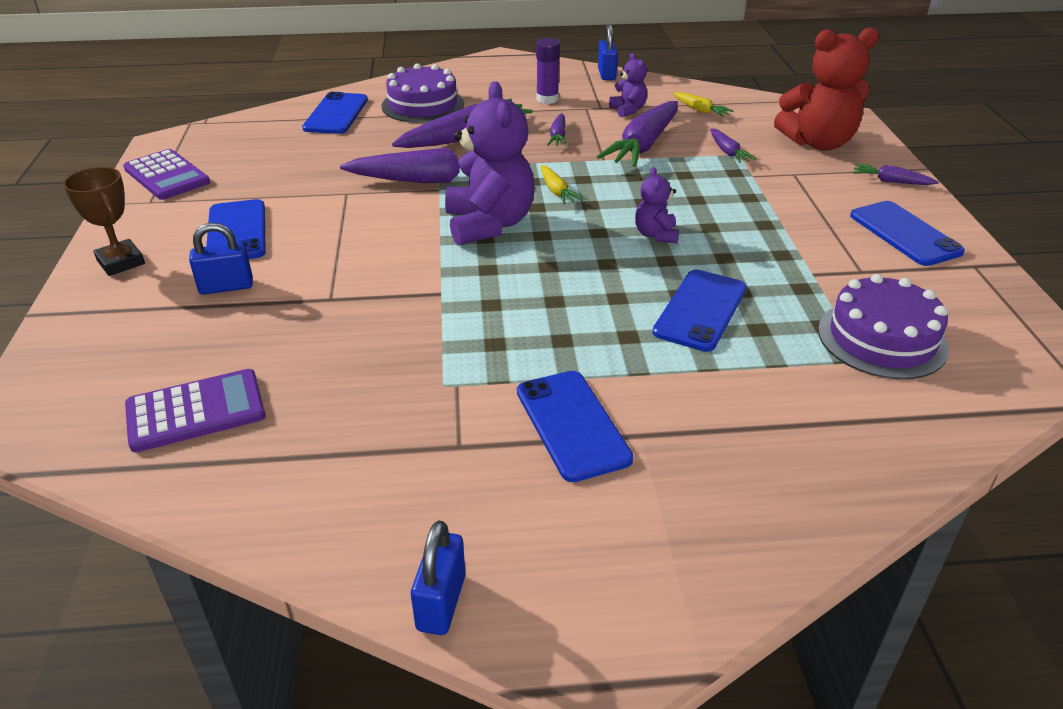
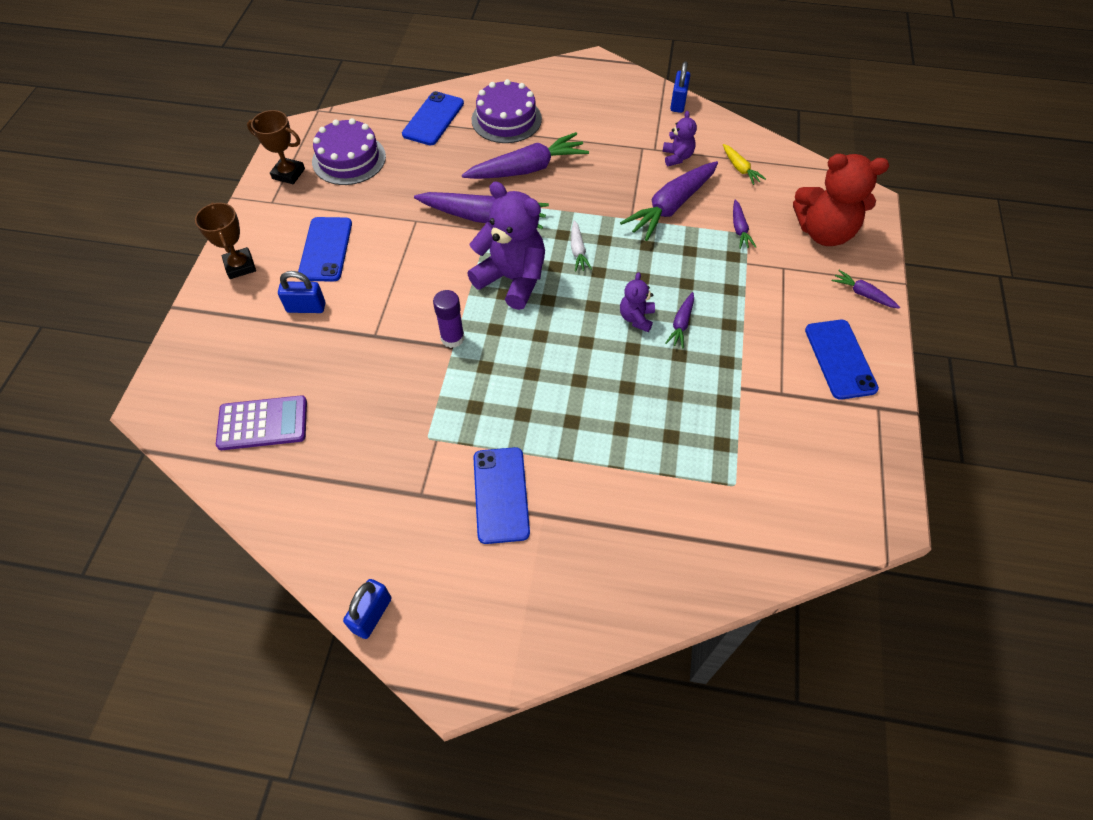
camera: 15 degrees right, 20 degrees up
purple calculator [123,149,210,200] -> brown trophy [247,110,305,184]
purple teddy bear [445,81,535,245] -> purple teddy bear turned 60 degrees counterclockwise [467,182,545,310]
purple glue stick [536,38,560,104] -> purple glue stick moved to [433,290,464,348]
yellow carrot [541,165,583,205] -> white carrot [571,220,592,271]
purple carrot [547,113,567,146] -> purple carrot moved to [665,292,694,348]
blue phone [653,269,747,352] -> none
purple cake [818,274,949,379] -> purple cake moved to [312,118,386,185]

